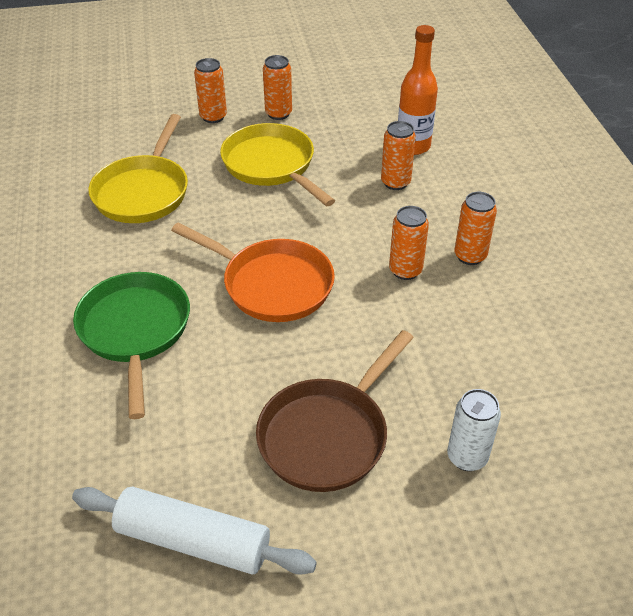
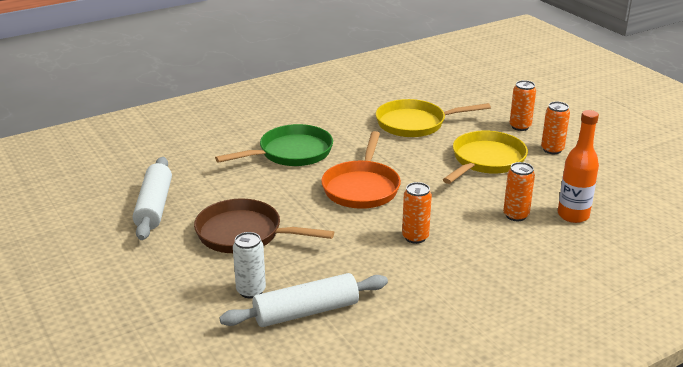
camera: 70 degrees right, 15 degrees down
orange can [454,192,497,265] -> none
none -> white rolling pin [219,273,388,327]

